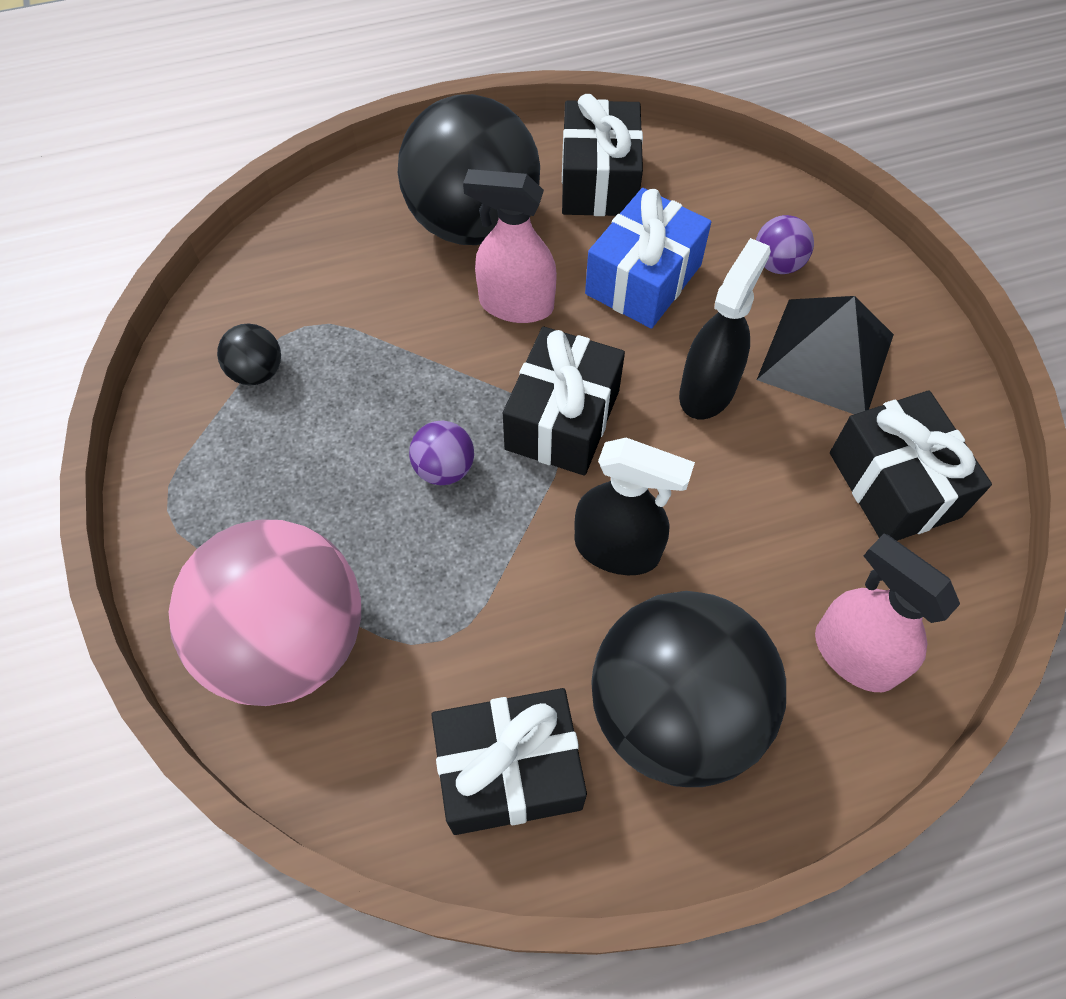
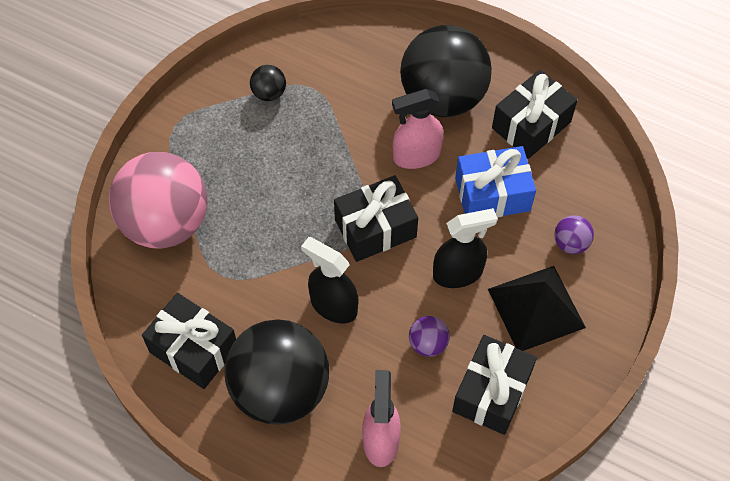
camera: 45 degrees right, 0 degrees up
purple ball [409,421,474,485] -> purple ball moved to [409,316,450,357]
pink spray bottle [463,169,557,323] -> pink spray bottle turned 75 degrees counterclockwise [392,89,444,169]
black spray bottle [574,438,695,575] -> black spray bottle turned 150 degrees clockwise [301,237,358,323]

